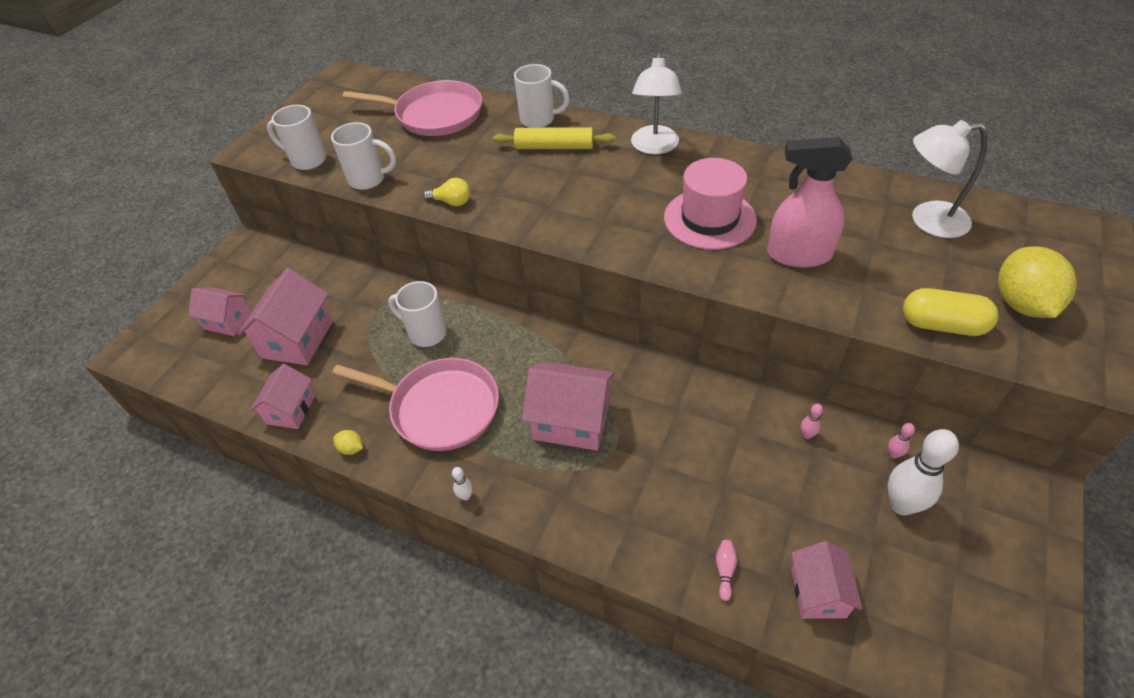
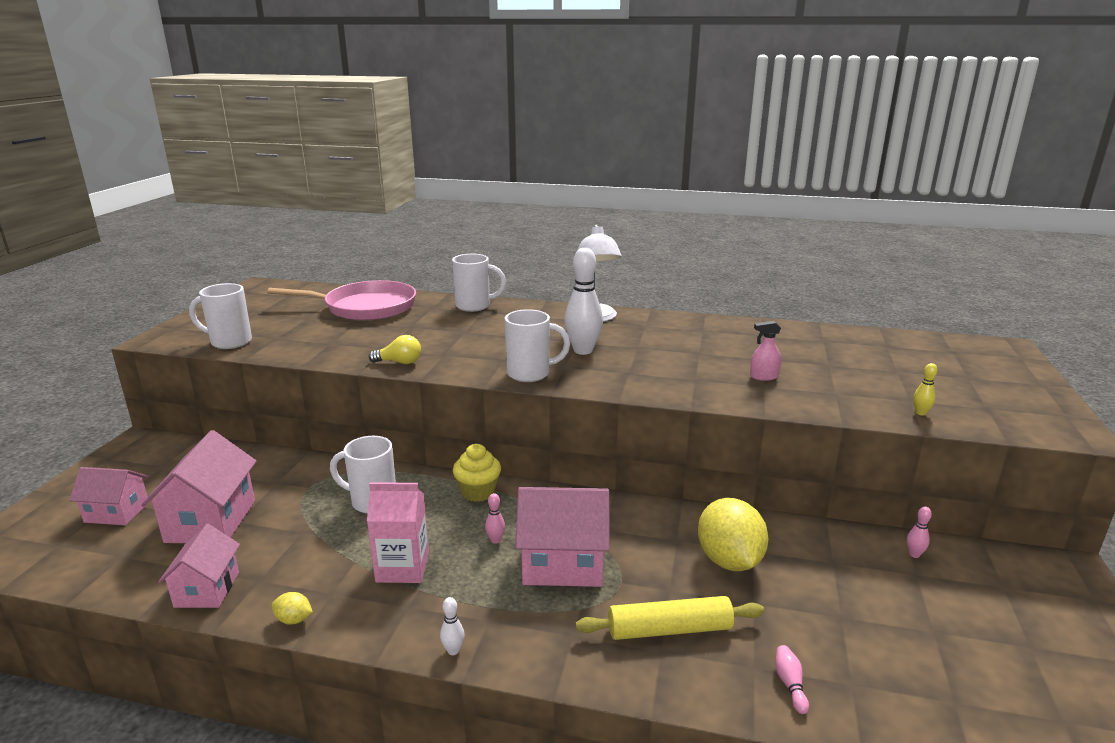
camera: 15 degrees left, 25 degrees down
white mug [331,122,396,190] -> white mug moved to [505,309,570,382]
pink pan [332,358,499,451] -> pink carton [367,482,429,583]
yellow rolling pin [493,127,616,149] -> yellow rolling pin moved to [575,596,764,640]
pink hat [664,158,757,250] -> none
pink spray bottle [767,137,852,268] -> pink spray bottle [750,321,781,381], size x0.45
pink house [792,541,863,619] -> none
pink bowling pin [801,404,823,439] -> pink bowling pin moved to [485,493,505,544]
white bowling pin [888,429,959,515] -> white bowling pin moved to [564,248,603,355]
yellow capsule [903,288,999,336] -> yellow bowling pin [913,363,937,415]
white lamp [912,120,987,238] -> none
yellow lemon [998,246,1077,318] -> yellow lemon moved to [698,498,768,571]
none -> yellow cupcake [453,444,501,502]

